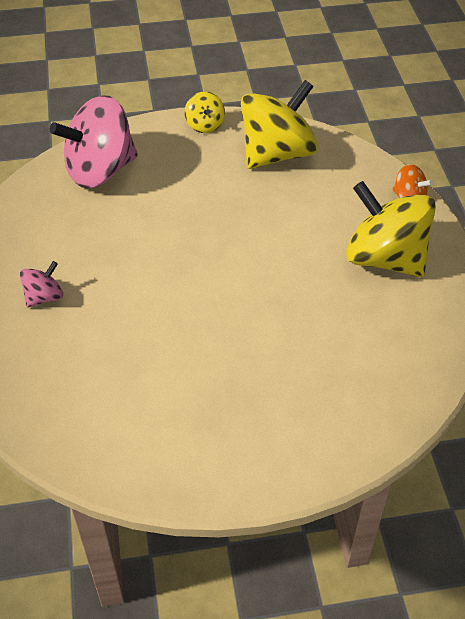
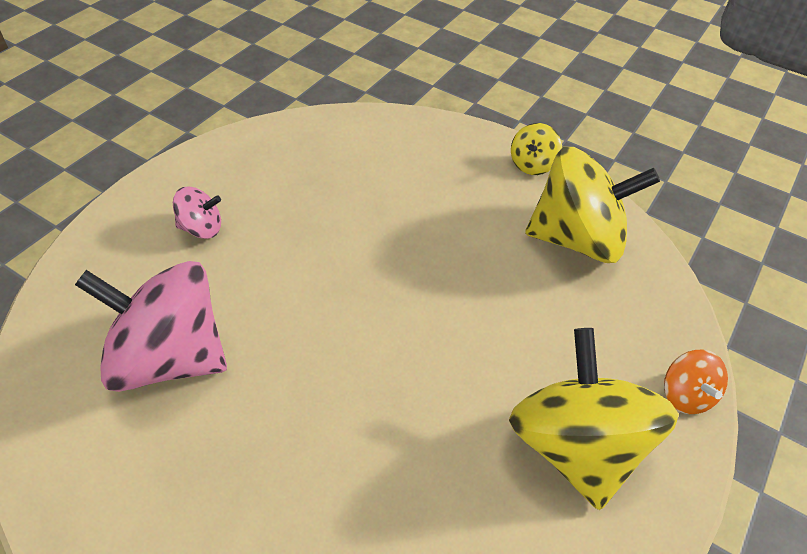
camera: 40 degrees right, 0 degrees up
pink spinning top [50,95,138,188] -> pink spinning top moved to [75,261,227,392]

